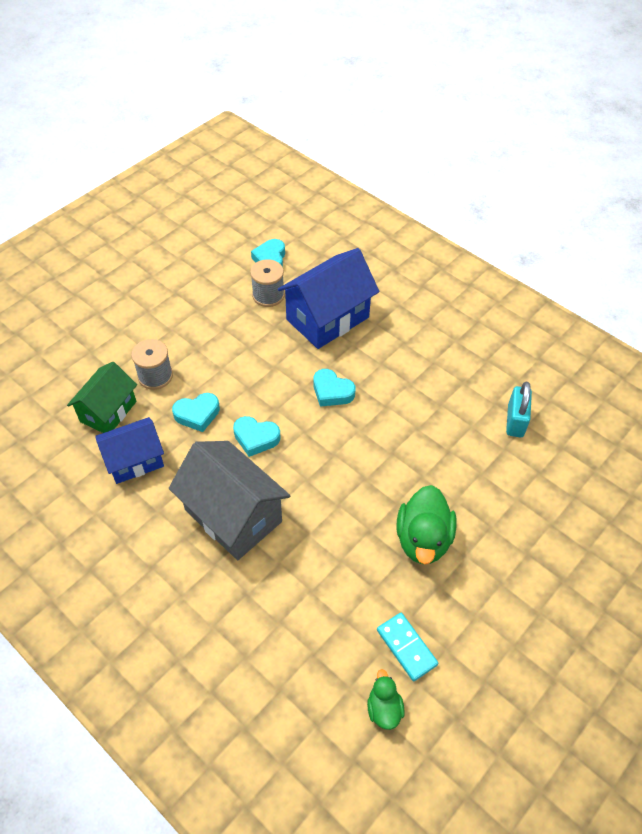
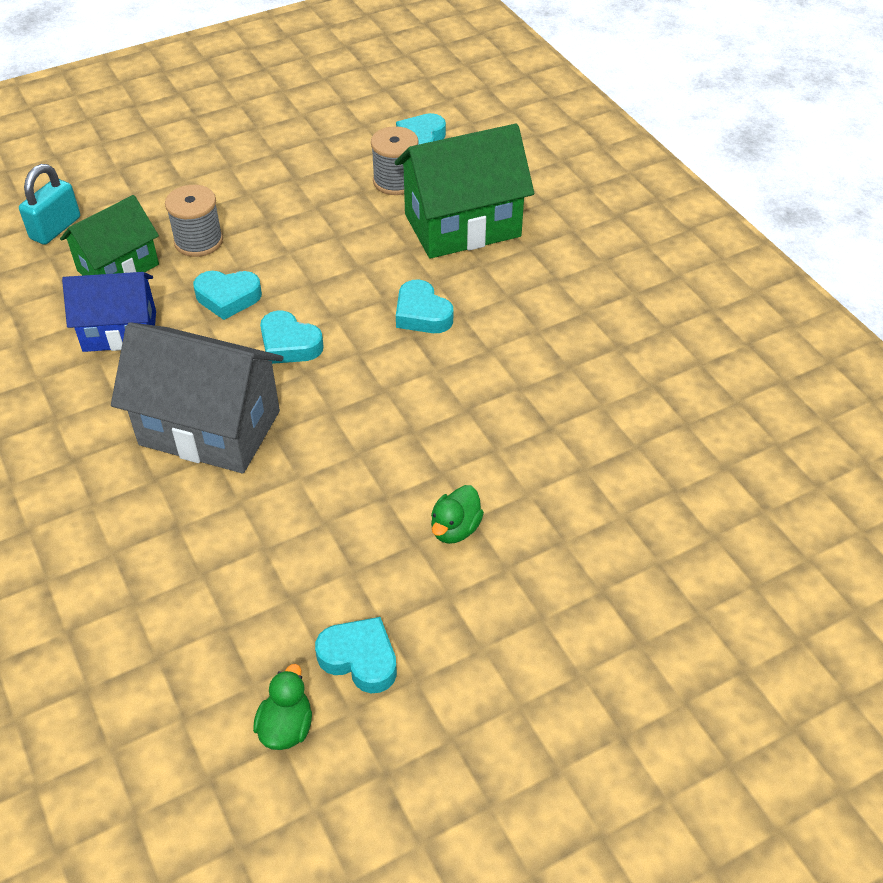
camera: 20 degrees right, 5 degrees down
grey house [169,441,290,560] -> grey house turned 45 degrees counterclockwise [111,322,284,473]
blue house [278,248,379,349] -> green house [395,124,534,259]
turquoise domino [377,613,438,681] -> turquoise heart [315,617,397,693]
green duck [396,485,456,564] -> green duck [431,485,484,544], size x0.54
turquoise padlock [506,382,532,437] -> turquoise padlock moved to [19,164,80,245]

